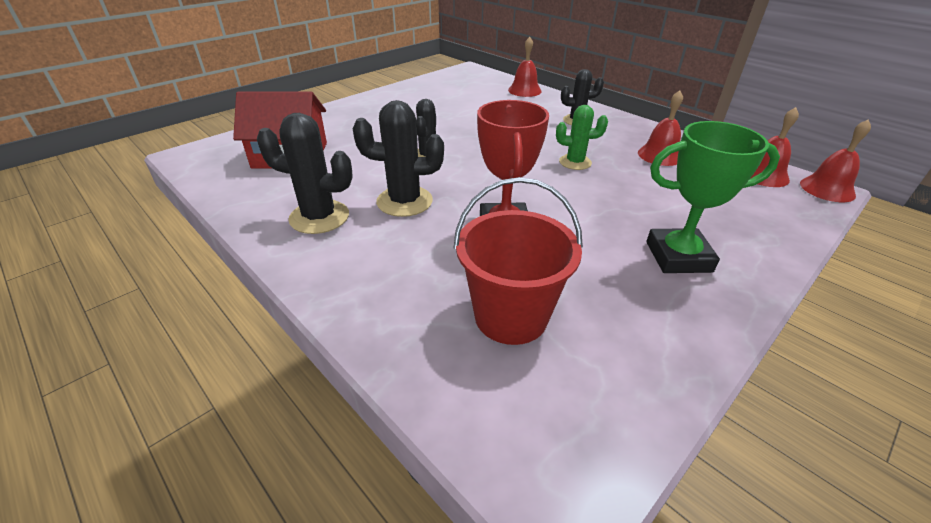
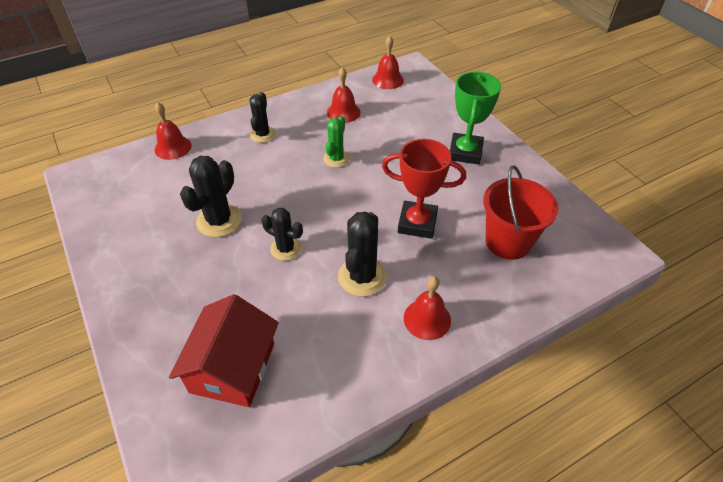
camera: 75 degrees left, 10 degrees up
black cactus [257,113,353,234] -> black cactus moved to [180,156,242,237]
red bell [800,119,871,202] -> red bell moved to [404,276,451,340]

